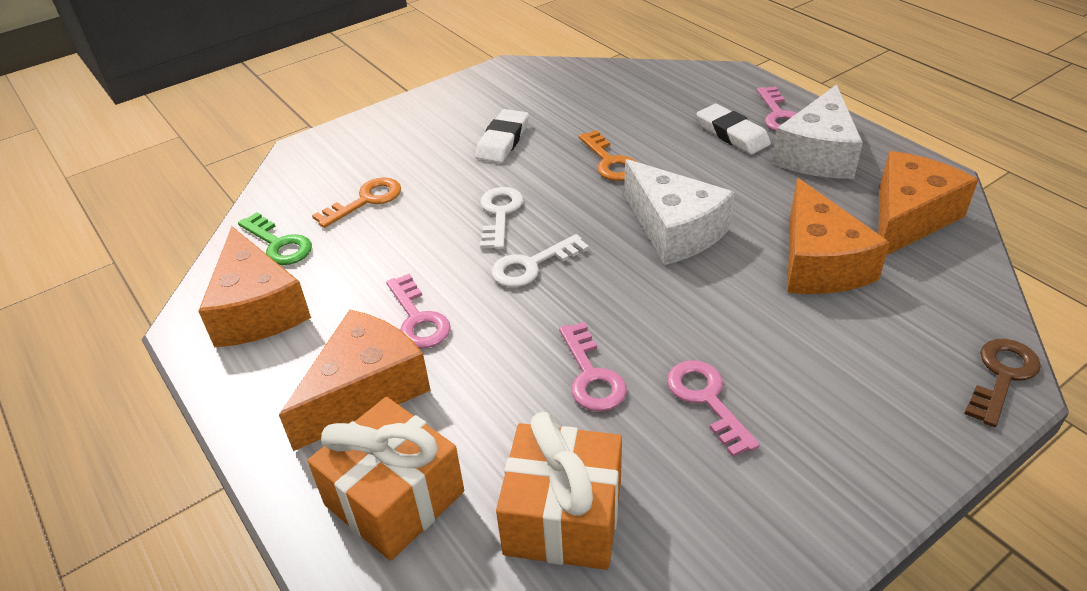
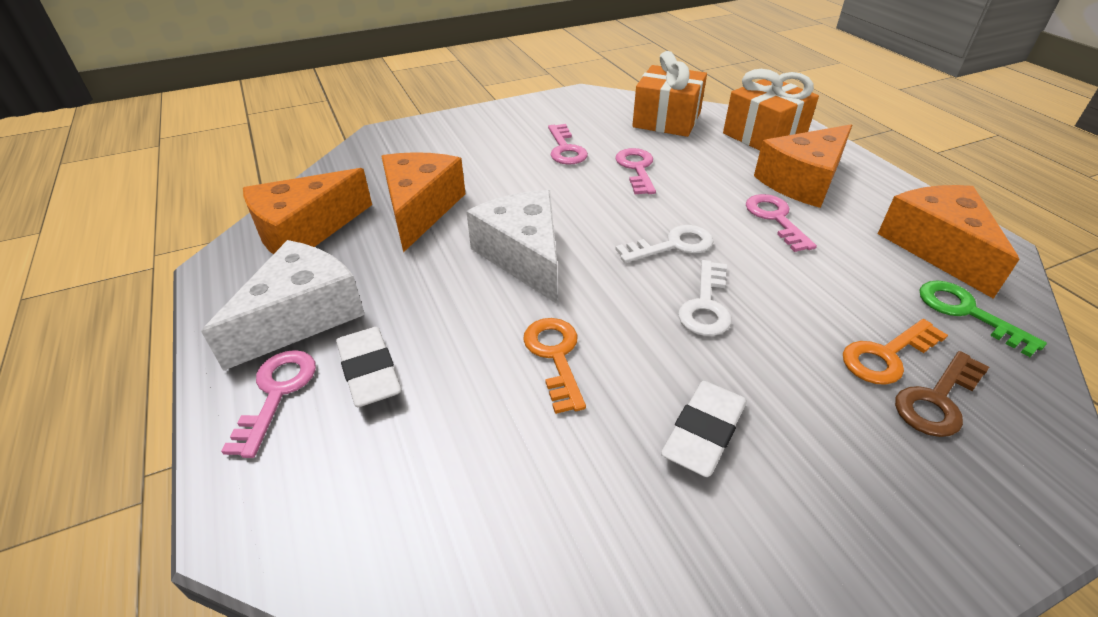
camera: 170 degrees left, 0 degrees up
brown key [964,339,1041,427] -> brown key moved to [895,351,989,437]

